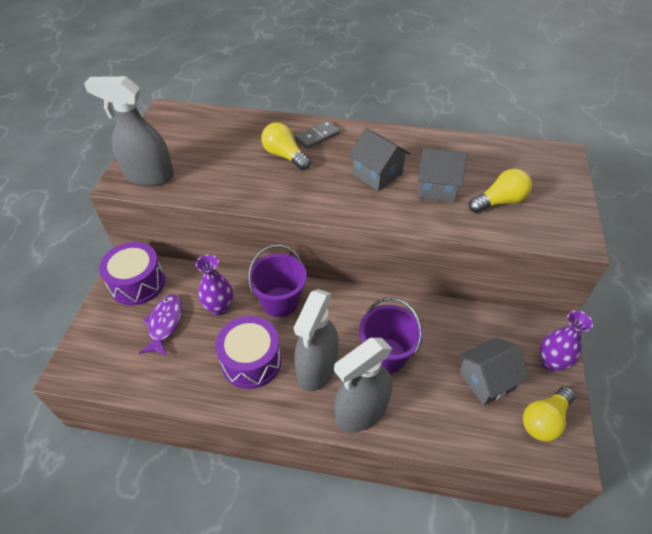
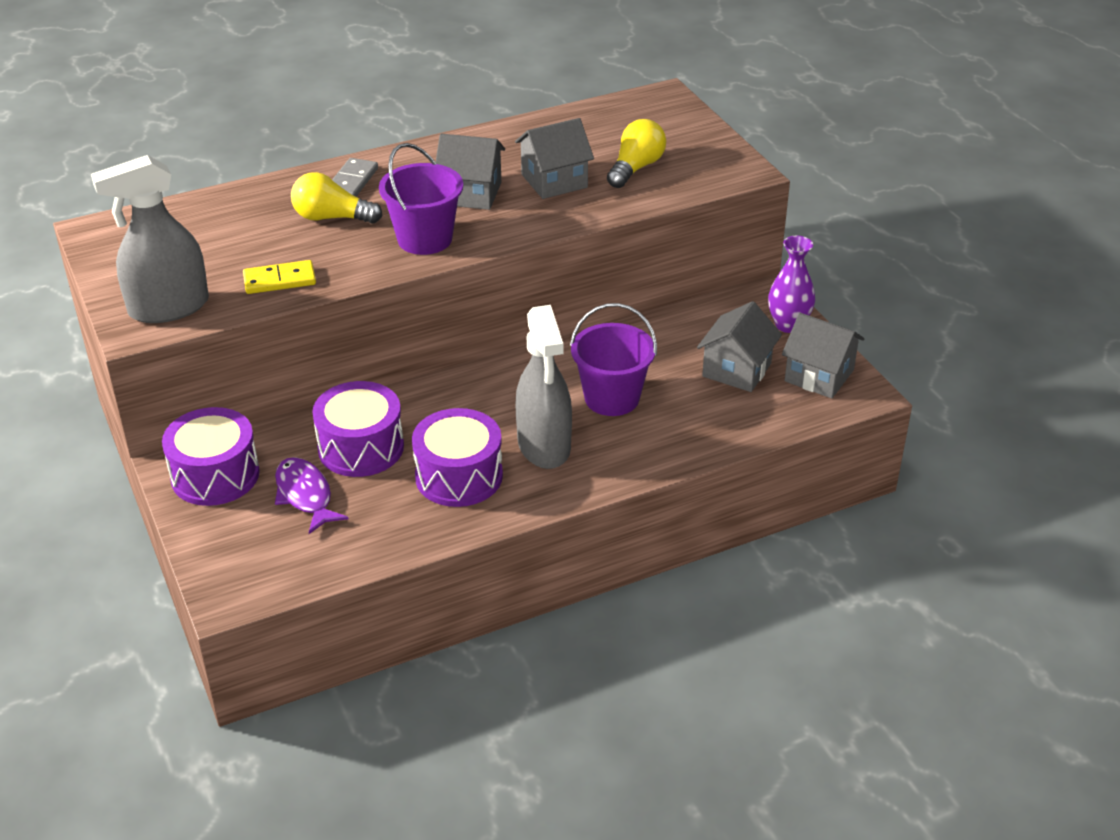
camera: 35 degrees left, 10 degrees down
purple vase [196,254,233,315] -> purple drum [312,381,404,477]
purple bucket [248,245,307,317] -> purple bucket moved to [379,143,463,255]
grey spray bottle [334,338,392,433] -> none
yellow light bulb [523,386,575,441] -> grey house [782,313,865,398]
none -> yellow domino [243,260,316,294]

